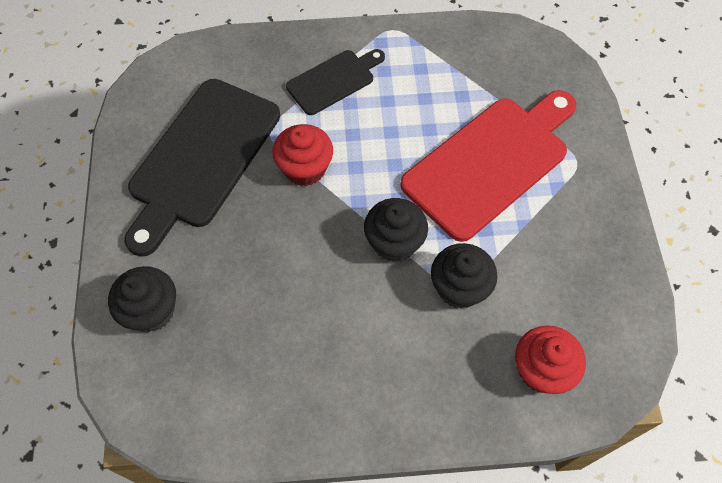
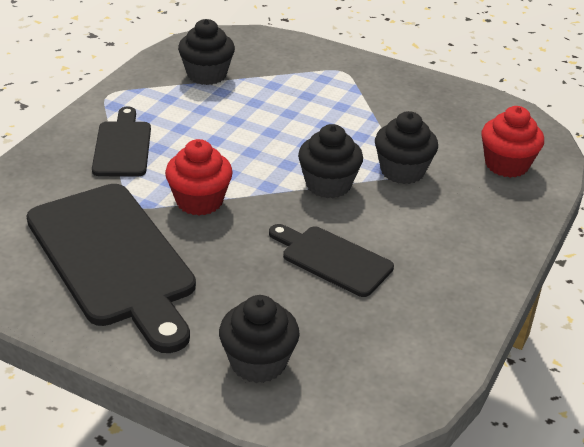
camera: 60 degrees left, 25 degrees down
red cutting board [400,90,577,242] -> none
none -> black cupcake [178,19,235,85]
none -> black cutting board [269,224,394,297]

